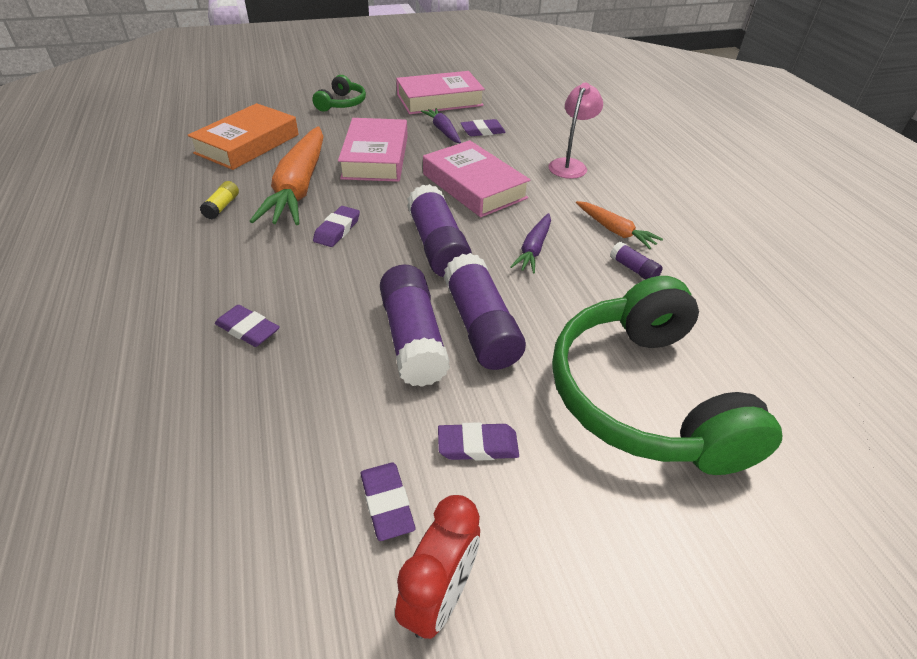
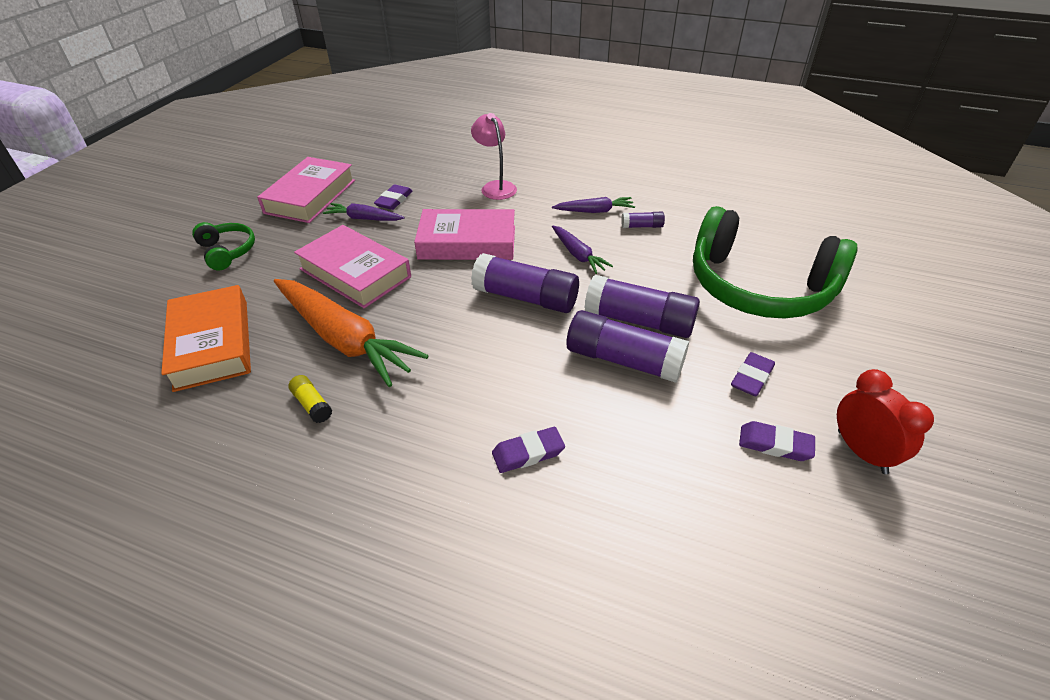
camera: 50 degrees left, 0 degrees up
purple eraser [313,206,360,247] -> none
orange carrot [576,201,663,249] -> purple carrot [552,197,635,213]

